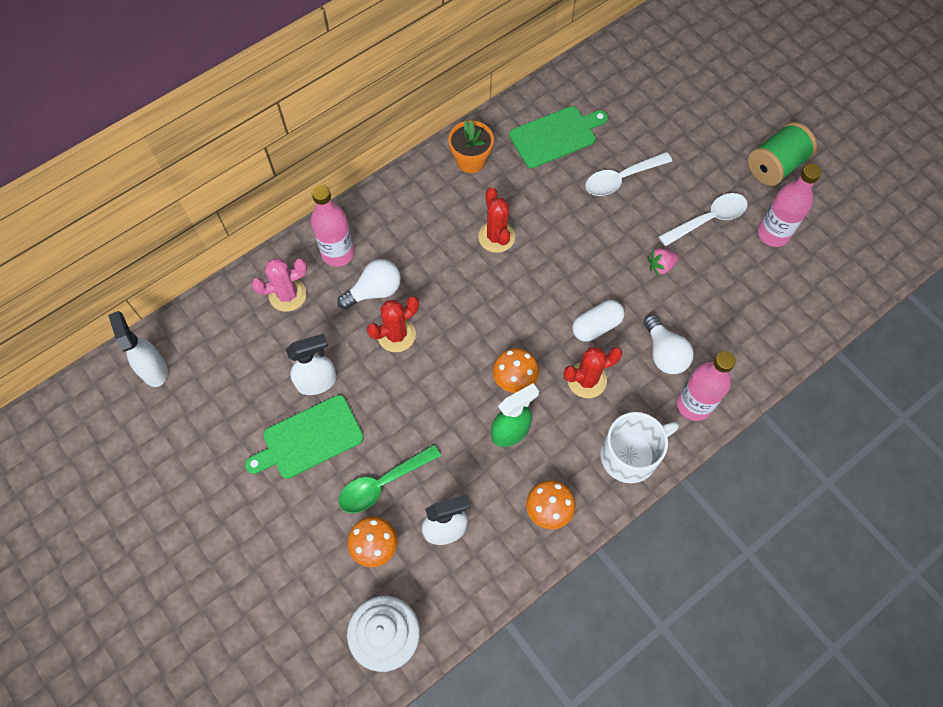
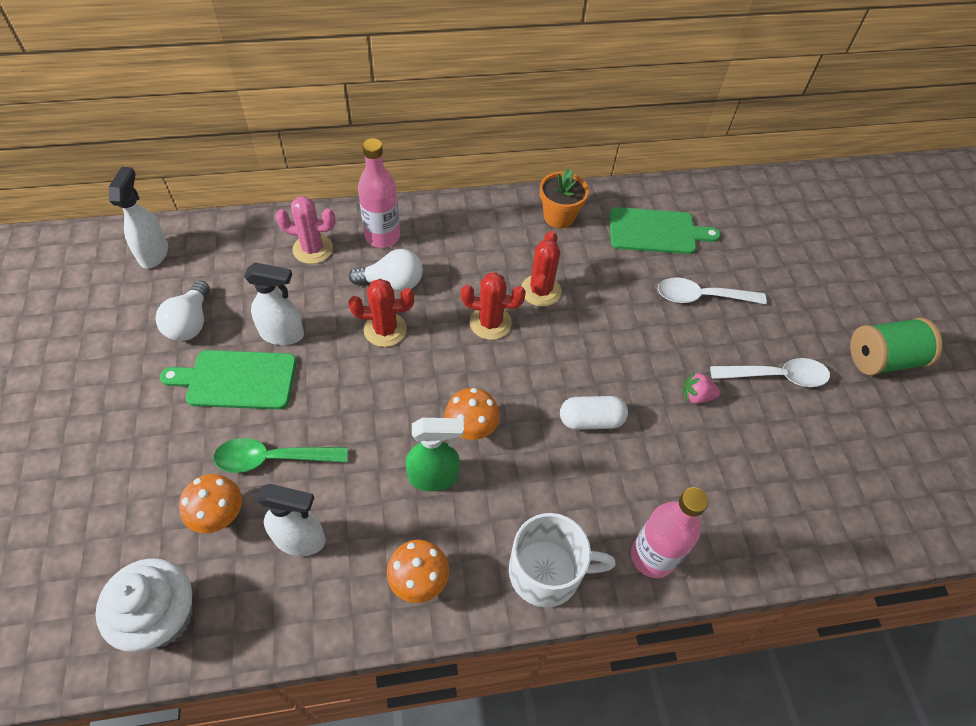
camera: 25 degrees right, 10 degrees down
red cactus [563,347,622,398] -> red cactus moved to [461,272,526,340]
white light bulb [644,315,694,374] -> white light bulb moved to [155,281,210,341]
pink bottle [758,164,822,247] -> none

